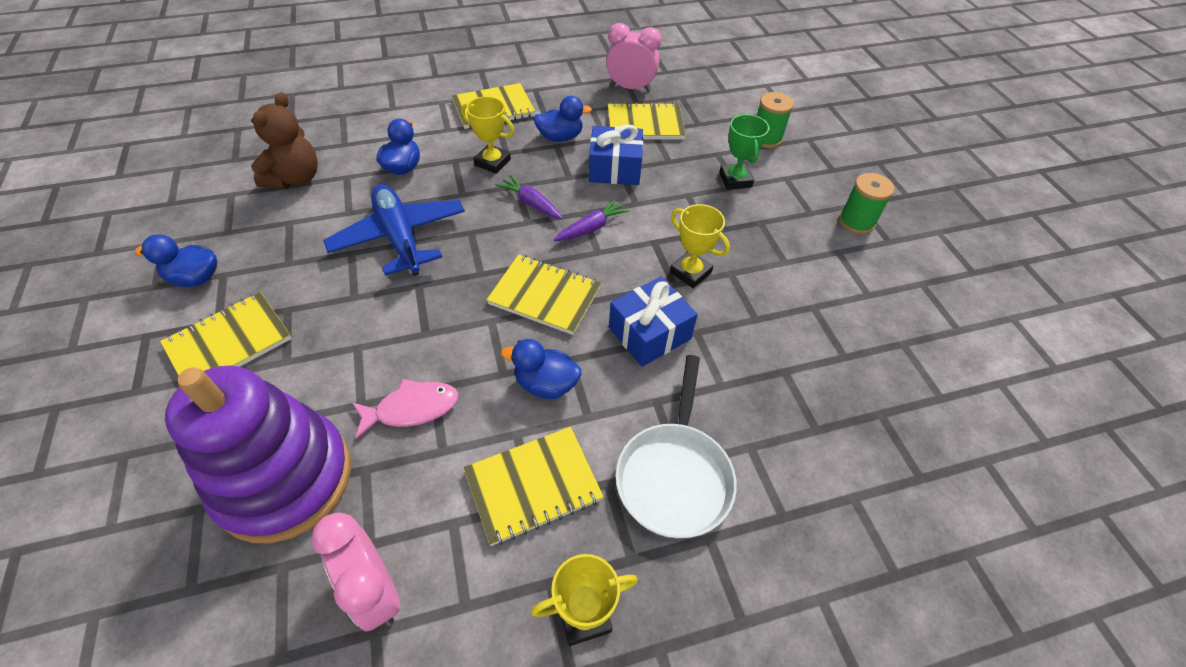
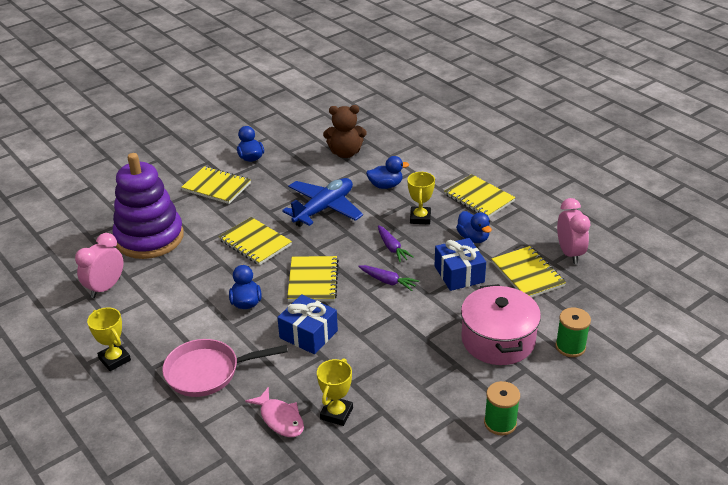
camera: 70 degrees right, 15 degrees down
pink fish [352,379,459,439] -> pink fish moved to [245,387,304,437]
yellow notebook [463,427,604,546] -> yellow notebook moved to [218,217,292,265]
purple carrot [496,175,563,220] -> purple carrot turned 135 degrees clockwise [378,225,414,262]
white pan [615,355,737,538] -> pink pan [162,339,288,397]
yellow trophy [670,204,730,288] -> yellow trophy moved to [317,358,353,426]
green trophy [719,114,769,190] -> pink pot [461,284,541,365]

